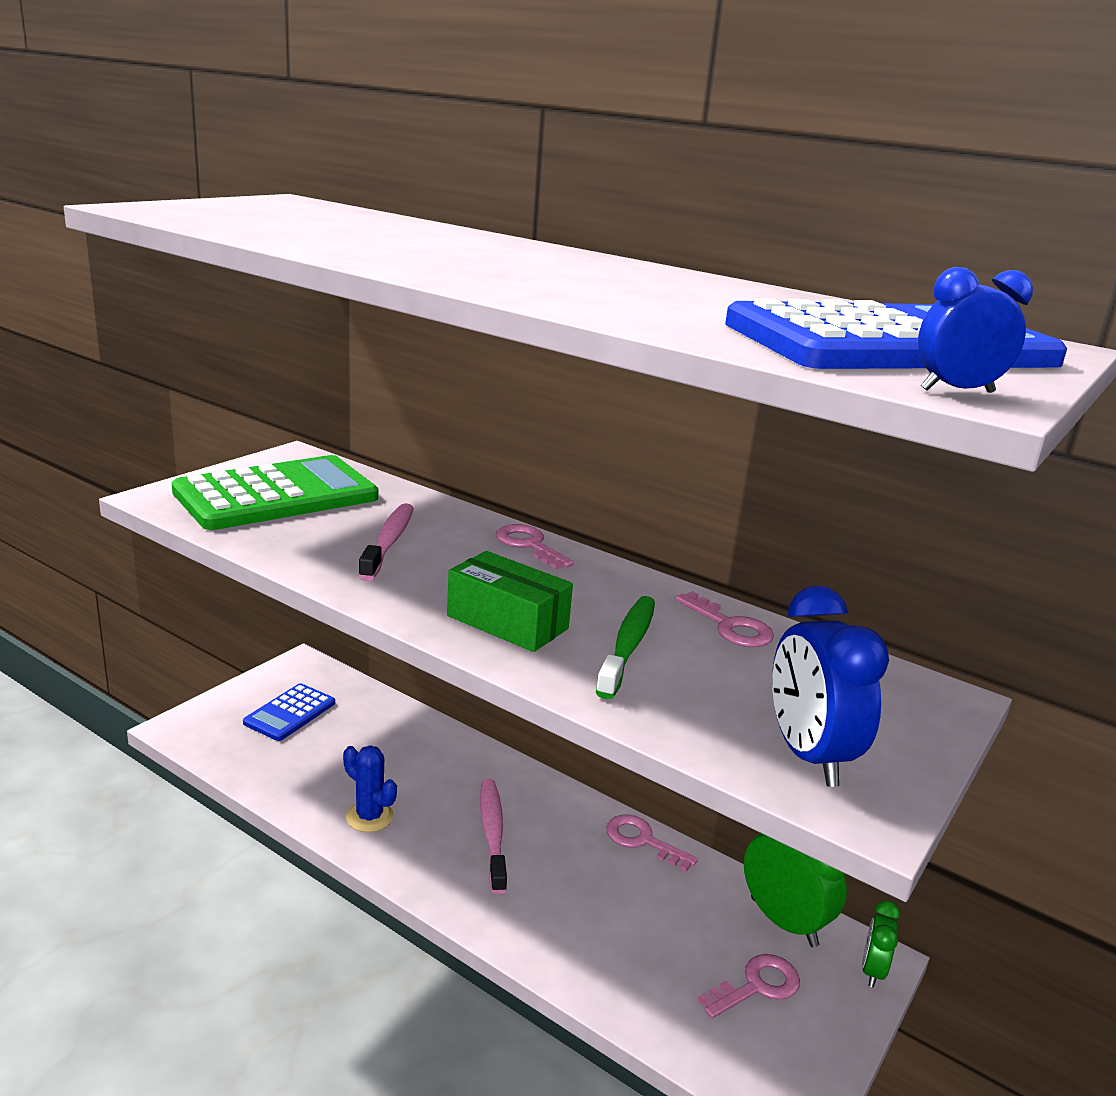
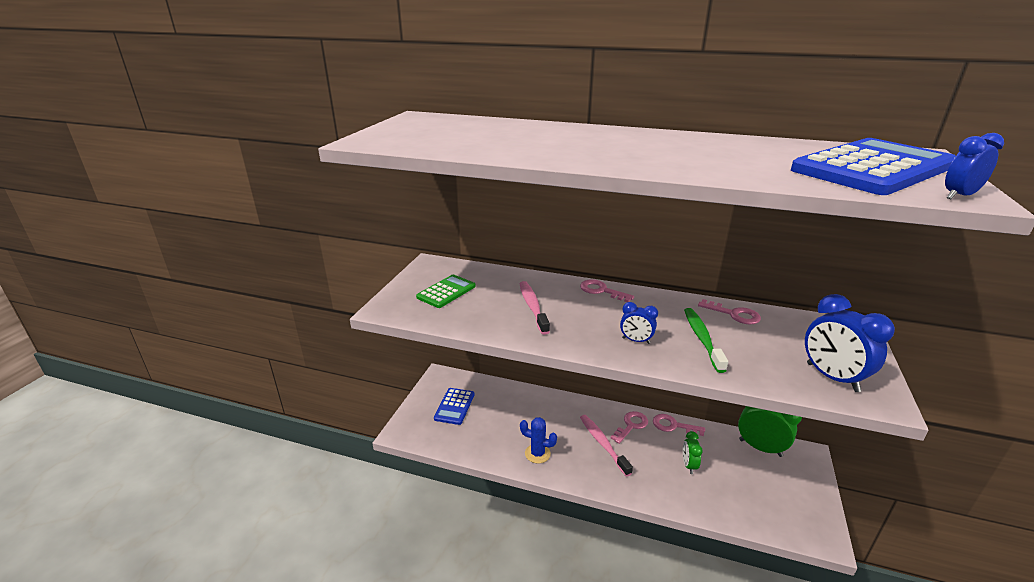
camera: 15 degrees left, 5 degrees up
green calculator [172,455,378,530] -> green calculator [416,275,476,308], size x0.52
green box [447,551,573,652] -> blue clock [620,302,658,344]
pink key [698,954,800,1018] -> pink key moved to [611,411,648,444]
green clock [862,901,900,988] -> green clock moved to [683,431,703,474]

